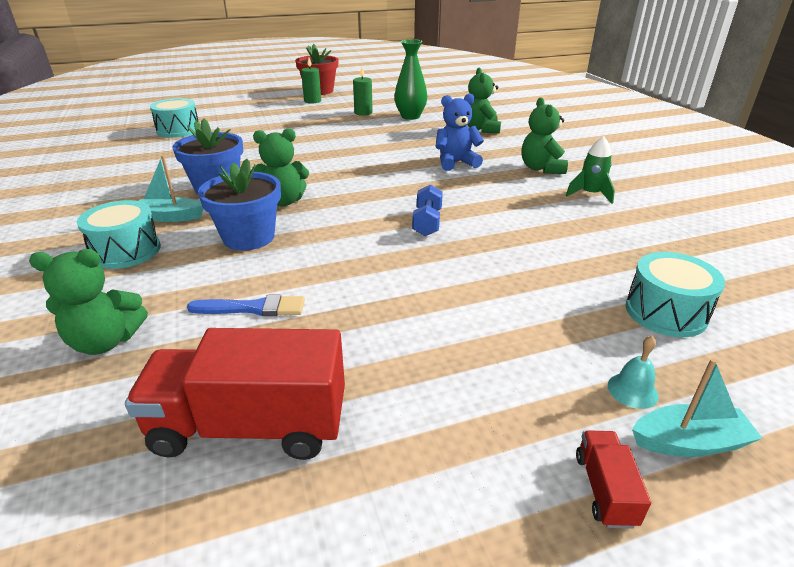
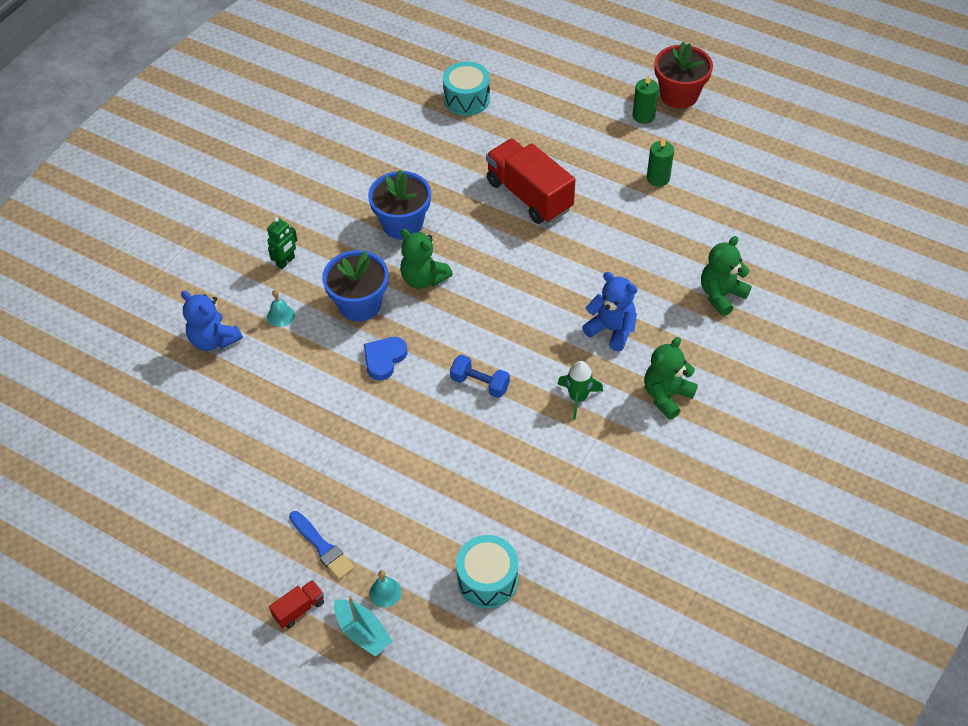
camera: 50 degrees right, 20 degrees up
green teddy bear [29,249,148,355] -> blue teddy bear [181,291,243,351]
turquoise drum [77,200,161,269] -> green robot [267,217,297,269]
red truck [125,328,345,460] -> red truck moved to [486,139,576,224]
turquoise boat [139,155,203,222] -> none
blue brush [187,295,305,316] -> blue brush moved to [289,511,354,580]
green vase [394,39,427,120] -> none
blue dumbbell [412,185,443,236] -> blue dumbbell turned 60 degrees clockwise [450,355,510,398]
green rocket [566,136,615,204] -> green rocket moved to [558,361,603,420]
none -> turquoise bell [267,290,295,327]
none -> blue heart [364,337,407,380]

